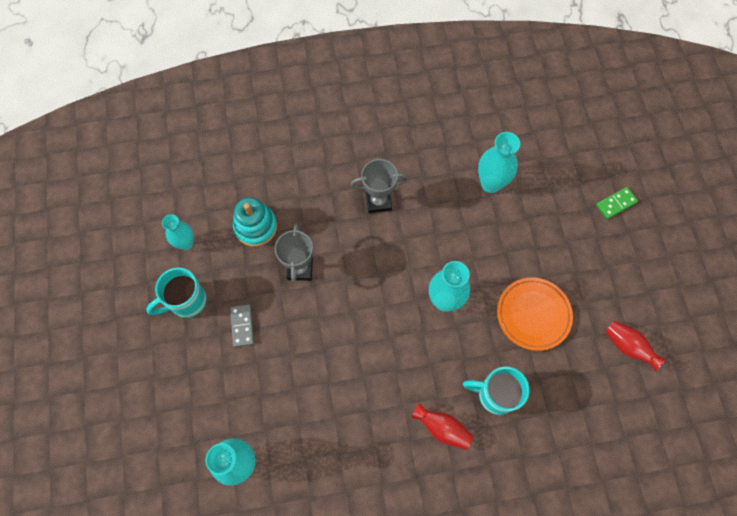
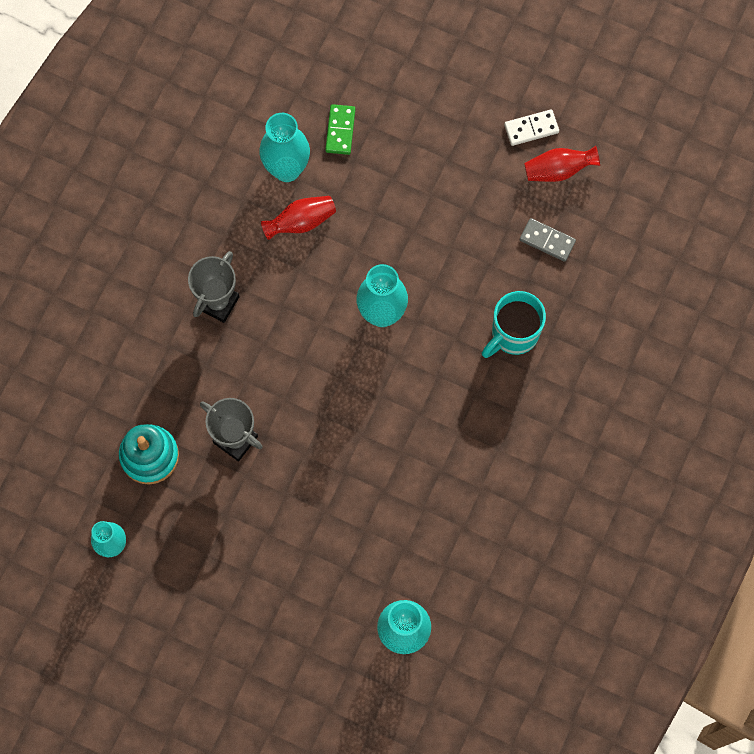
camera: 55 degrees left, 5 degrees up
turquoise mug [146,268,207,318] -> none
grey domino [230,305,254,347] -> grey domino moved to [520,218,576,262]
red vase [411,403,474,450] -> red vase moved to [261,196,336,240]
orange plate [497,278,573,351] -> none
green domino [596,187,638,219] -> green domino moved to [325,104,355,155]
none -> white domino [504,109,559,146]

